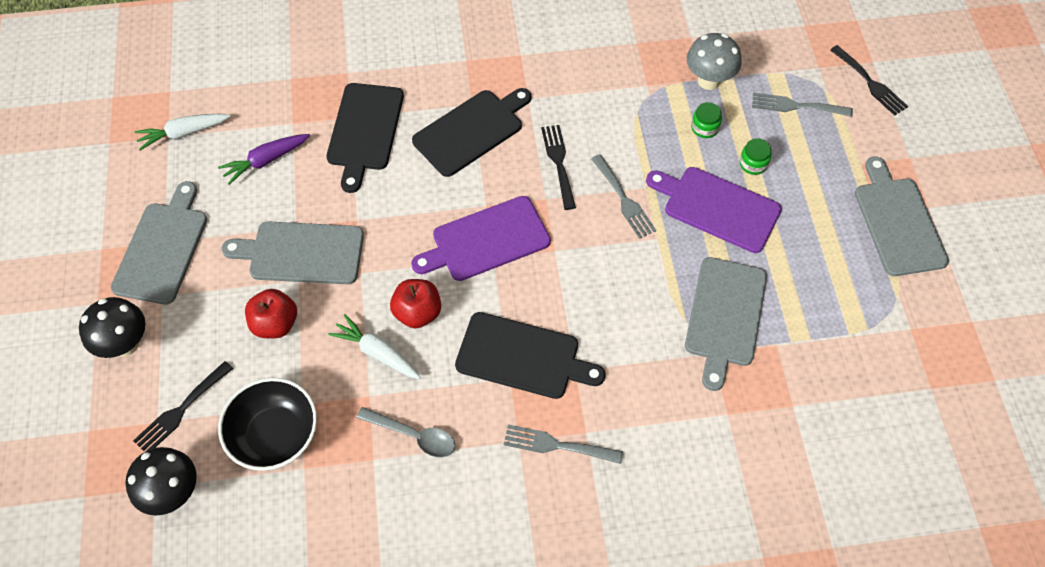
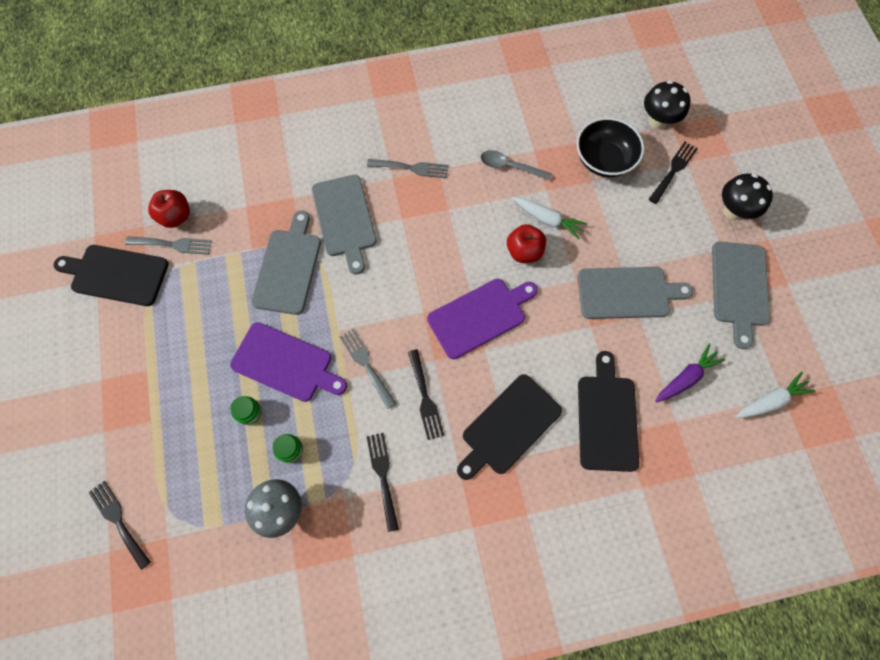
camera: 175 degrees right, 10 degrees up
red apple [245,289,297,338] -> red apple moved to [148,190,190,228]
black cutting board [455,312,606,399] -> black cutting board moved to [54,245,169,306]
grey fork [752,92,853,117] -> grey fork moved to [125,236,212,255]
grey cutting board [855,157,949,276] -> grey cutting board moved to [312,175,376,275]
none -> black fork [367,433,399,532]

